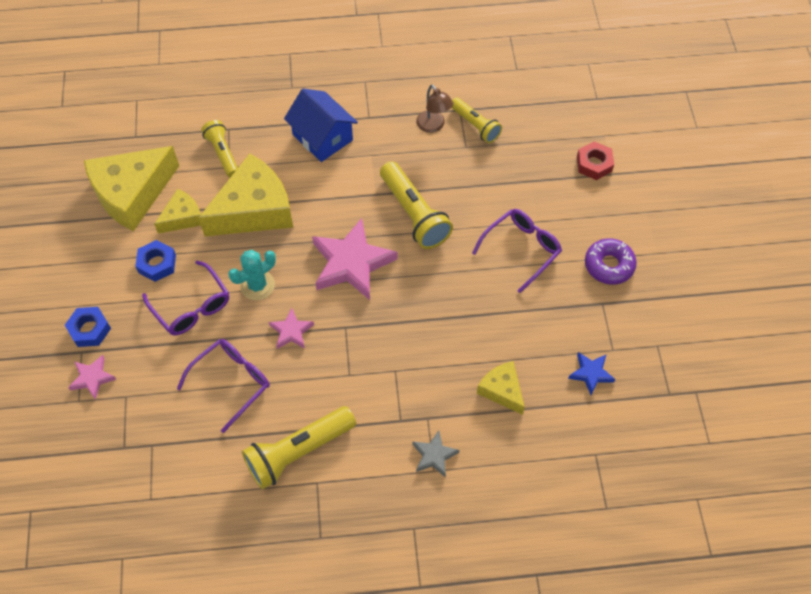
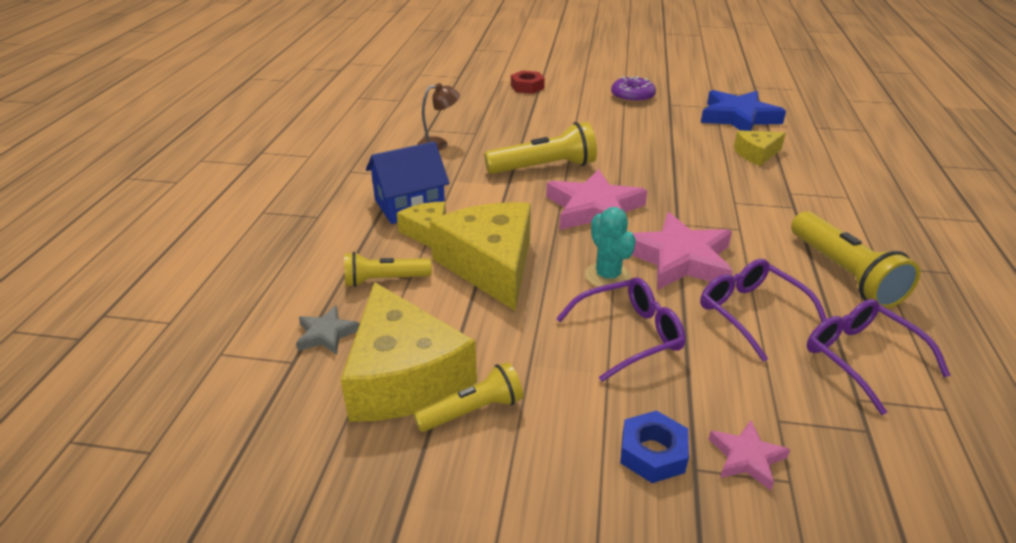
camera: 75 degrees left, 25 degrees down
blue nut [135,240,176,282] -> none
yellow cheese [154,189,201,234] -> yellow cheese moved to [397,202,446,248]
pink star [269,308,314,349] -> pink star [632,212,733,290], size x2.02
grey star [412,430,459,477] -> grey star moved to [296,305,360,355]
yellow flashlight [451,97,502,143] -> yellow flashlight moved to [413,362,523,432]
purple glasses [472,209,562,293] -> purple glasses moved to [807,299,951,415]
blue star [568,352,616,395] -> blue star [701,90,786,131], size x2.02

